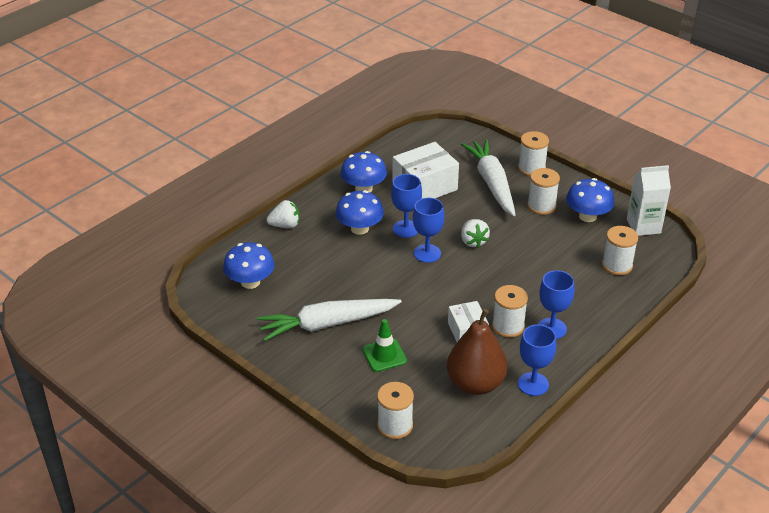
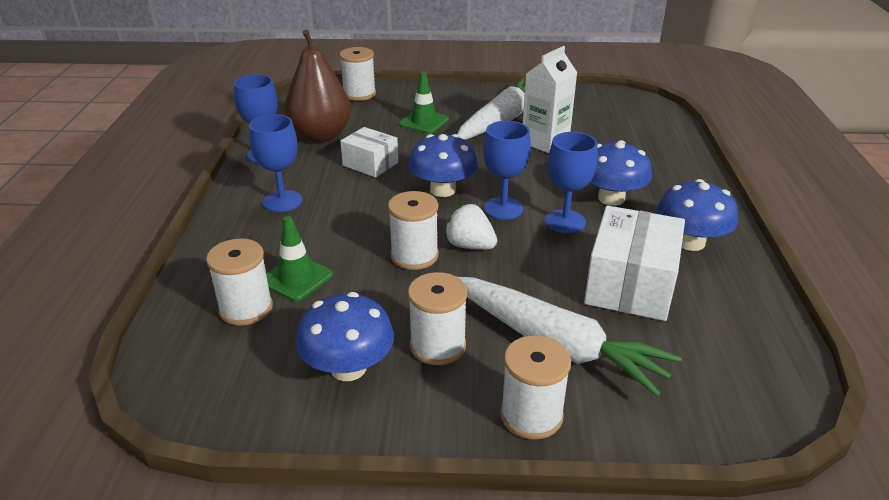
camera: 140 degrees right, 5 degrees down
blue mushroom [223,242,275,289] -> blue mushroom moved to [408,134,478,197]
white strawberry [266,200,299,228] -> none
white spool [492,285,528,338] -> white spool moved to [388,191,439,270]
white carton [627,165,671,236] -> white carton moved to [523,46,577,153]
none -> green traffic cone [266,216,333,301]

